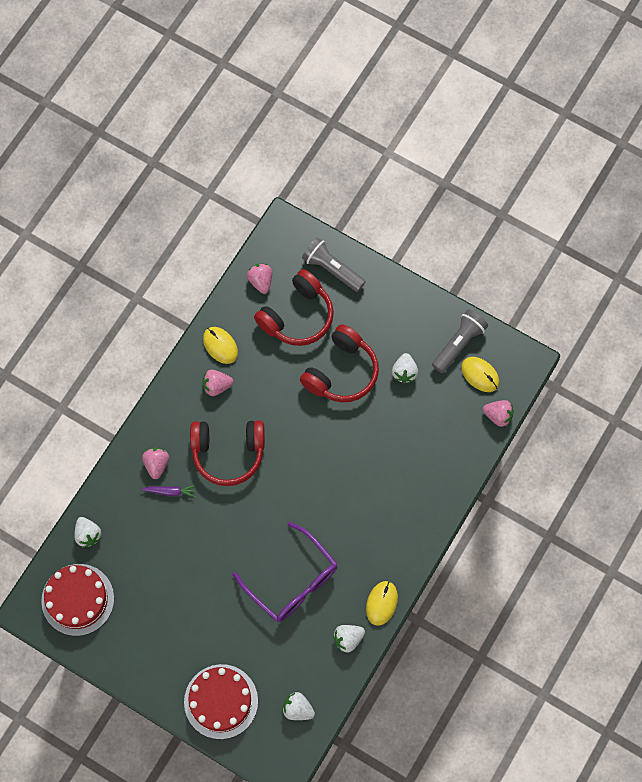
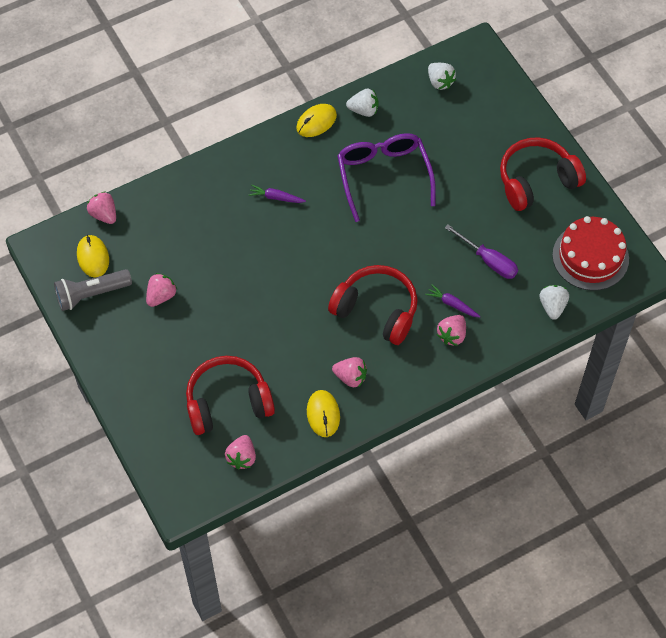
camera: 150 degrees left, 10 degrees down
red cake [184,664,258,739] -> none
red headphones [300,324,379,402] -> red headphones moved to [500,137,586,211]
grey flashlight [302,237,366,292] -> none
white strawberry [392,353,418,383] -> pink strawberry [146,273,177,307]
none -> purple carrot [248,185,306,203]
none -> purple screwdriver [445,225,518,279]

